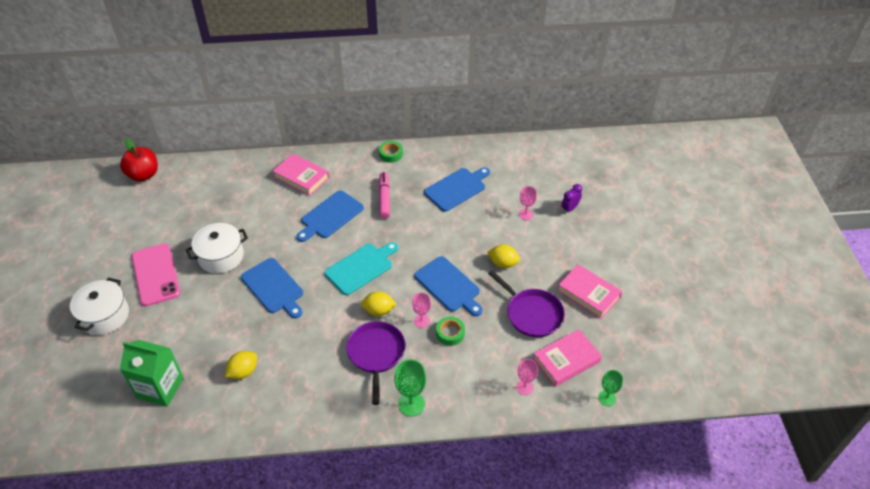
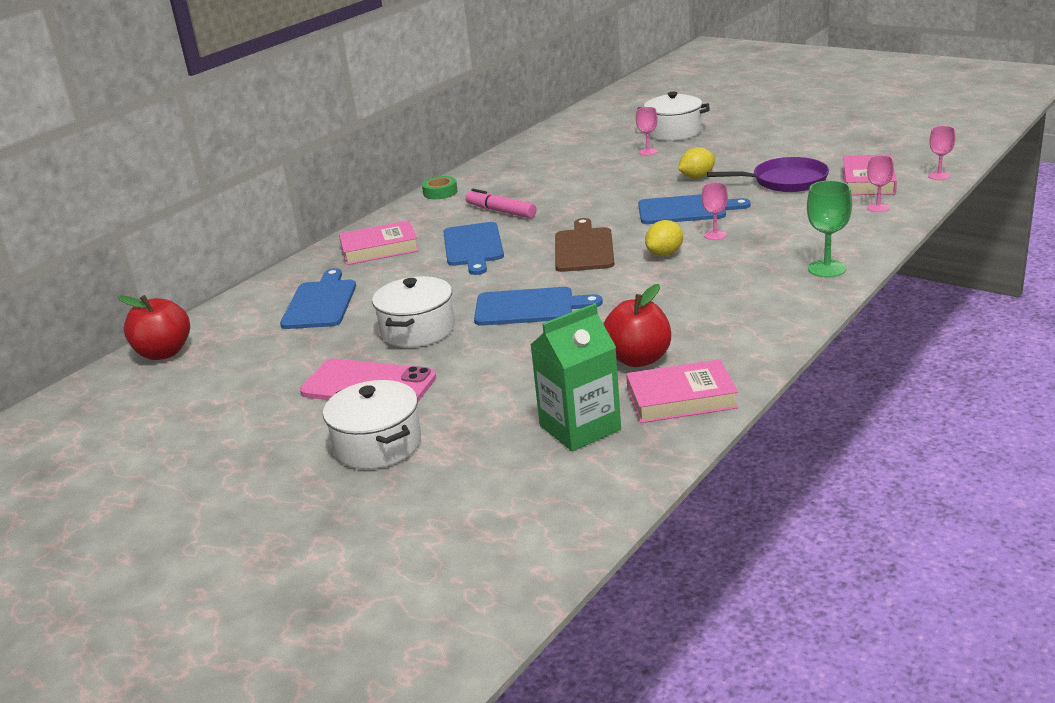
camera: 45 degrees left, 20 degrees down
yellow lemon [225,351,257,379] -> red apple [603,284,671,367]
turquoise cutting board [325,242,398,295] -> brown cutting board [555,218,614,272]
purple pan [346,321,405,405] -> none
blue cutting board [424,167,490,212] -> blue cutting board moved to [280,268,356,329]
green tape [436,317,465,346] -> none
pink book [557,264,622,319] -> pink book moved to [626,359,738,423]
purple clock [562,184,582,214] -> white pot [637,92,710,141]
green goblet [598,370,623,406] -> pink goblet [928,126,955,180]

